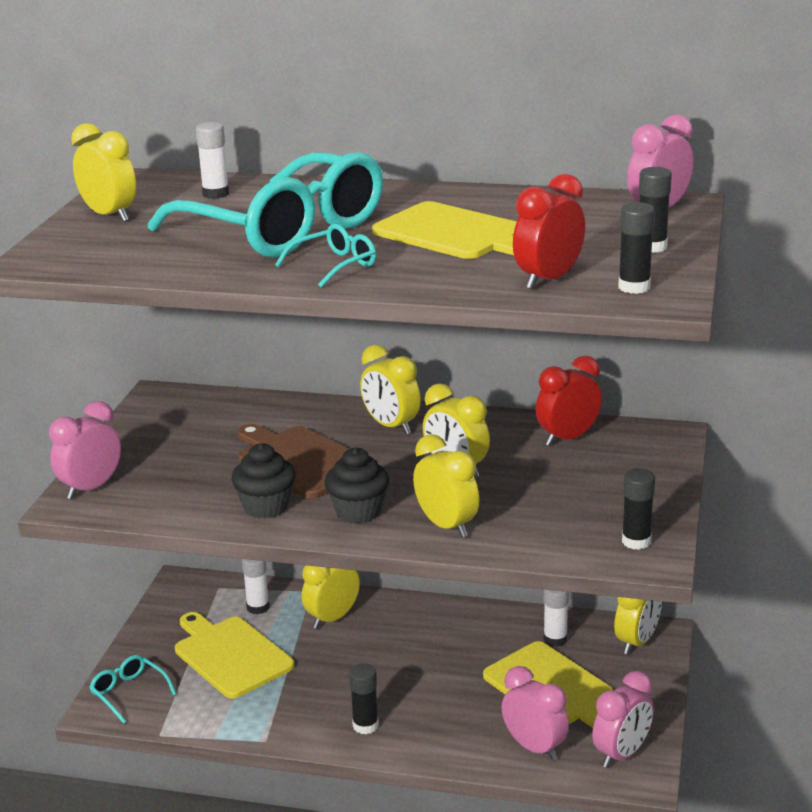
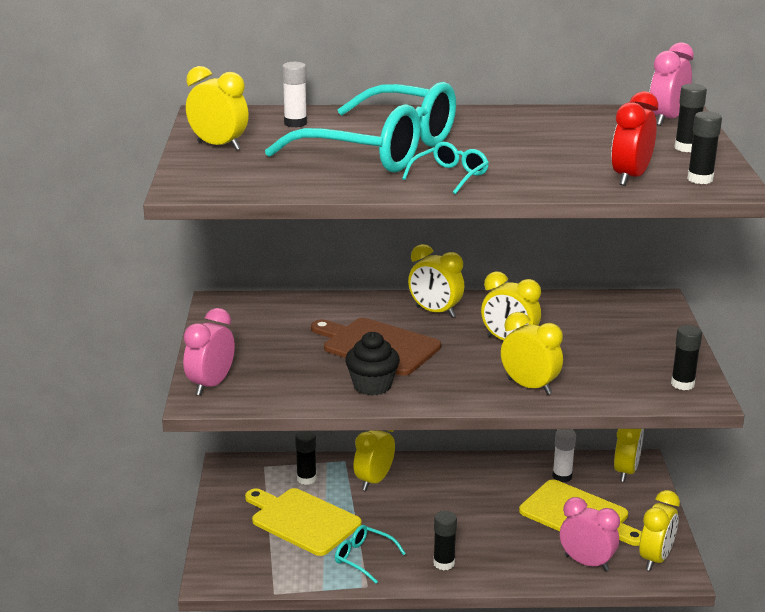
camera: 15 degrees left, 0 degrees up
turquoise glasses [89,655,176,724] -> turquoise glasses moved to [335,525,406,584]
white glue stick [242,559,270,615] -> black glue stick [295,431,316,485]
black cupcake [325,447,389,523] -> none
yellow cutting board [372,201,517,259] -> none
red clock [536,356,602,446] -> none
pink clock [592,671,654,768] -> yellow clock [639,490,680,571]

